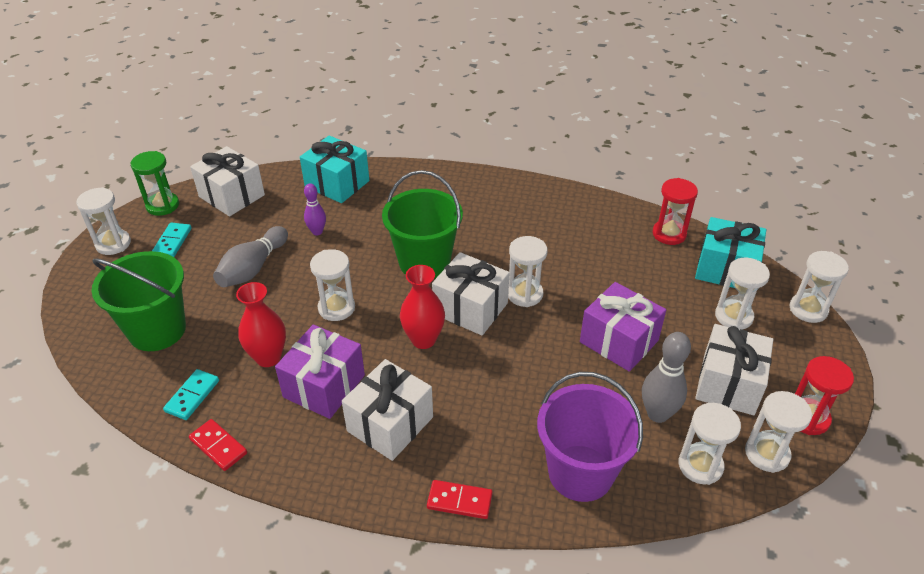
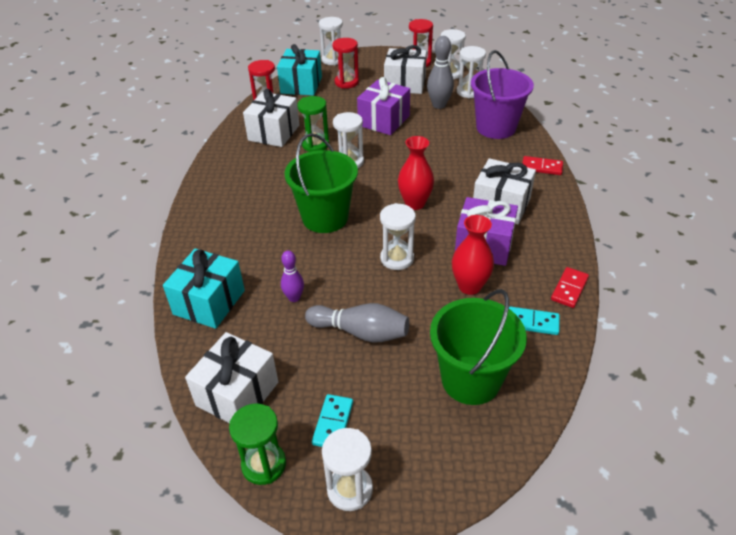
camera: 100 degrees left, 0 degrees up
turquoise domino [152,223,192,257] -> turquoise domino turned 75 degrees counterclockwise [312,394,353,447]
red domino [427,480,493,519] -> red domino turned 75 degrees counterclockwise [522,156,563,175]
white gift [432,252,509,335] -> white gift moved to [243,89,299,147]
white hourglass [715,258,770,330] -> red hourglass [332,38,359,88]
none -> green hourglass [297,96,329,152]

